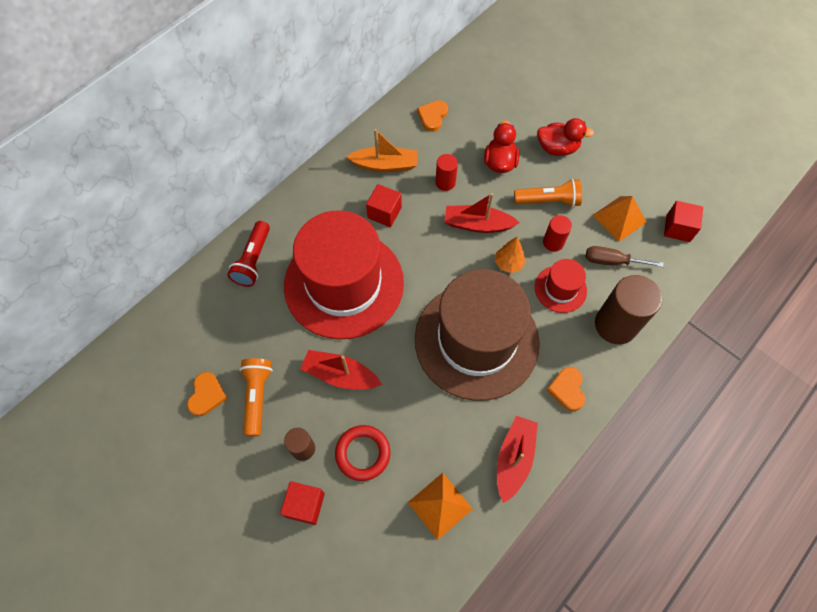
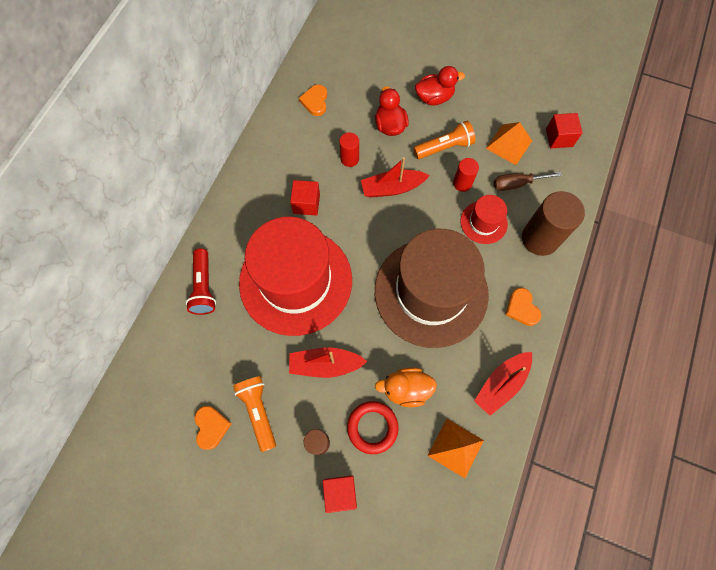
camera: 20 degrees left, 5 degrees up
orange boat [346,129,418,172] -> none
orange tree [495,237,526,273] -> none
red boat [497,416,538,503] -> red boat turned 135 degrees counterclockwise [474,352,532,416]
none -> orange duck [375,367,437,407]

